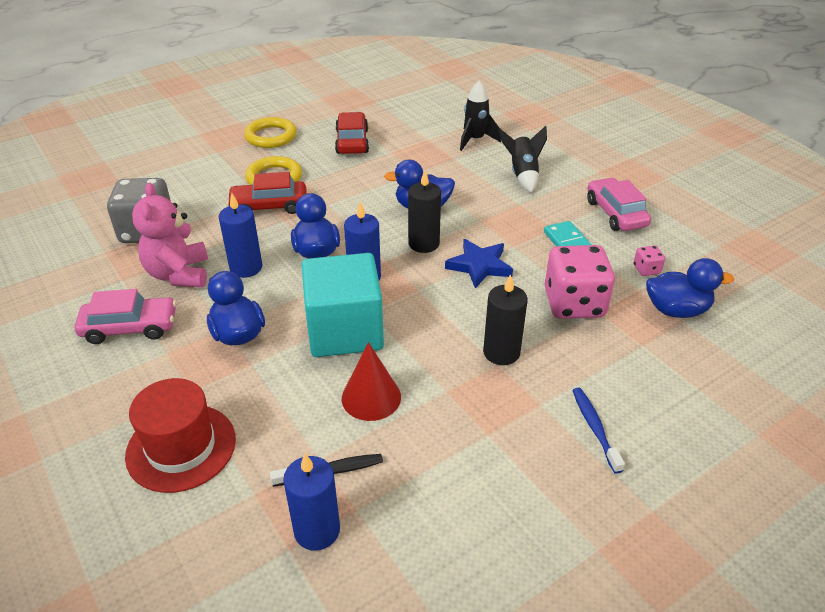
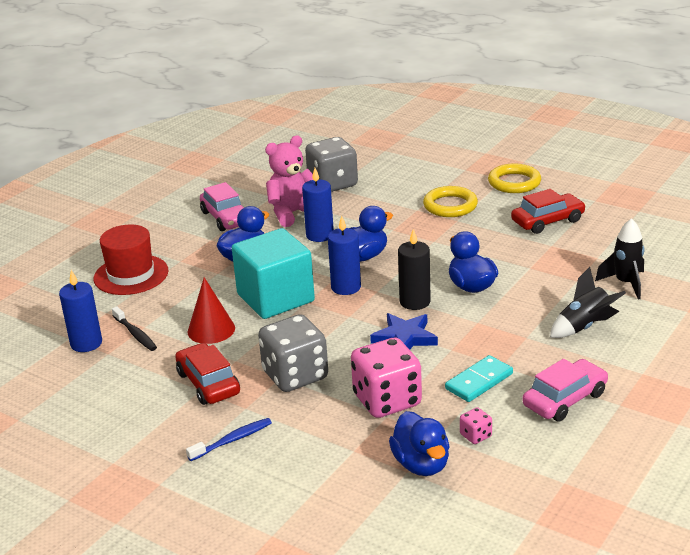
camera: 70 degrees right, 10 degrees down
red car [227,172,307,214] -> red car moved to [175,343,240,405]
black candle [483,274,528,365] -> grey dice [258,314,328,392]

